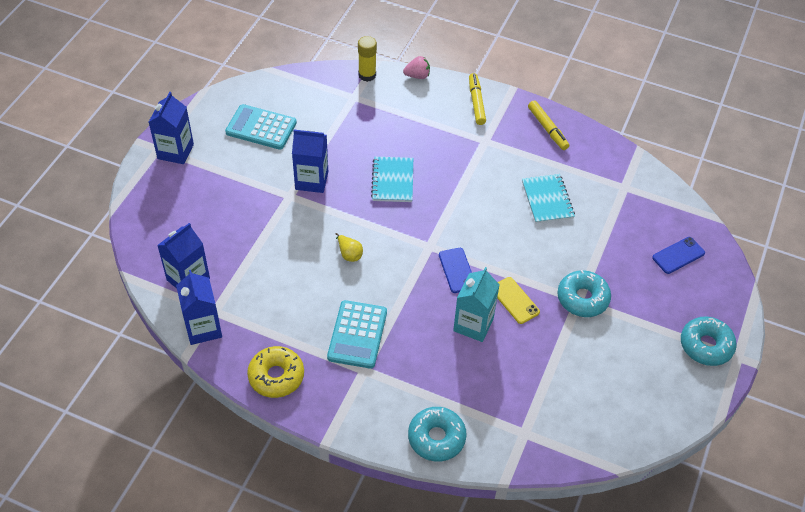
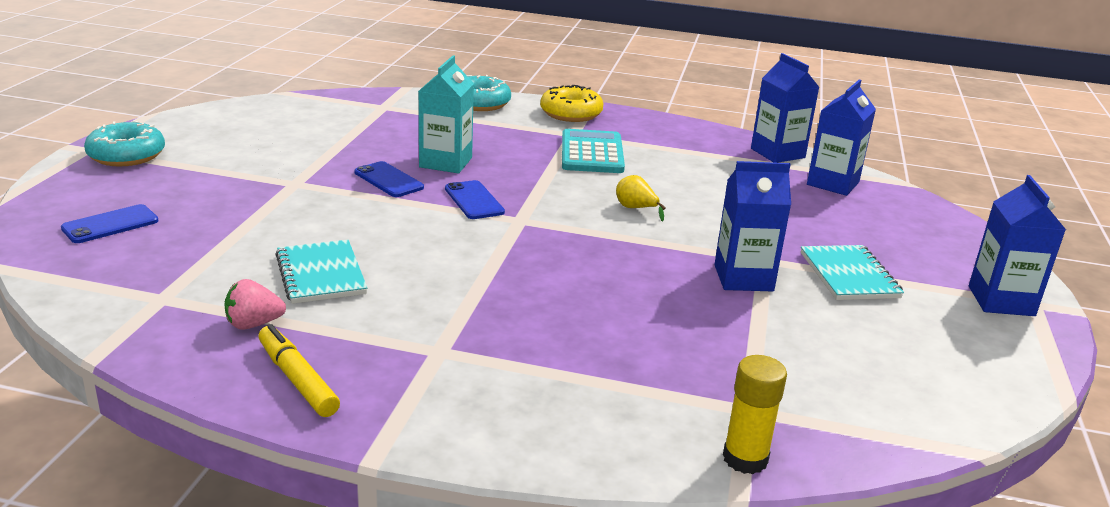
camera: 170 degrees right, 25 degrees down
turquoise calculator [225,104,297,150] -> none
yellow donut [247,346,304,398] -> yellow donut moved to [540,85,603,122]
turquoise notebook [371,157,413,202] -> turquoise notebook moved to [801,245,904,300]
pink strawberry [403,56,430,79] -> pink strawberry moved to [224,279,286,330]
yellow marker [469,73,486,125] -> none
yellow phone [497,277,540,324] -> blue phone [355,161,424,197]
turquoise donut [558,270,611,317] -> none

